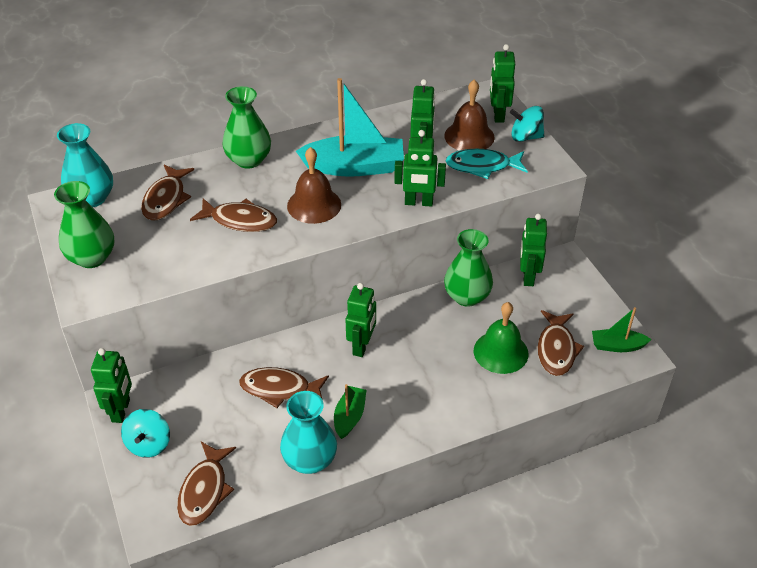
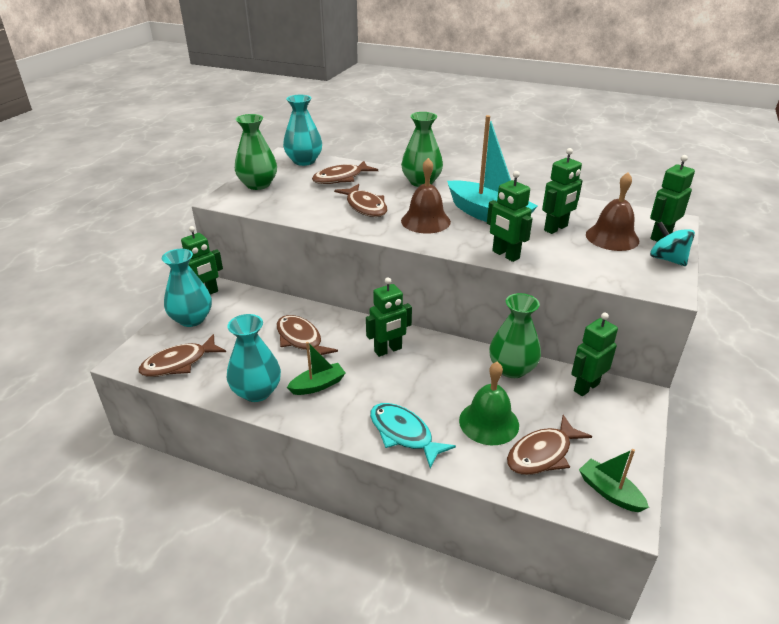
camera: 45 degrees right, 10 degrees down
turquoise spinning top [121,409,170,458] -> turquoise vase [162,249,212,327]
turquoise fish [446,149,528,179] -> turquoise fish moved to [370,403,456,468]

